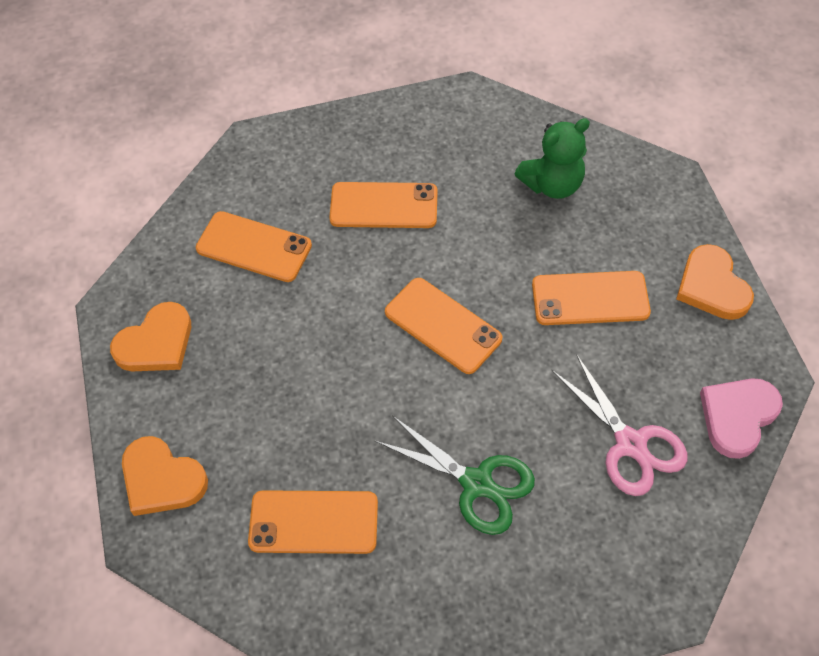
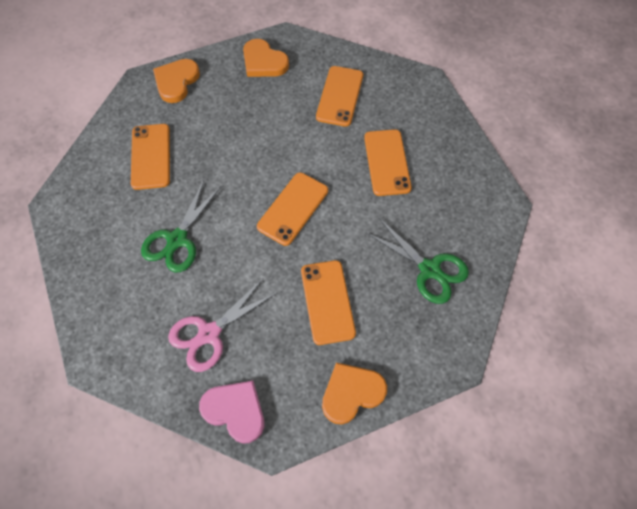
camera: 80 degrees right, 5 degrees up
green teddy bear [515,118,590,199] -> green scissors [366,218,469,304]

